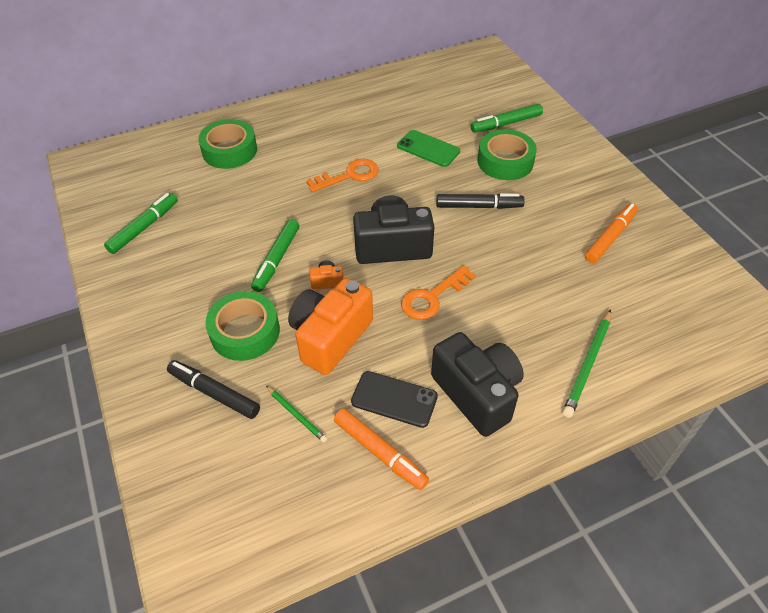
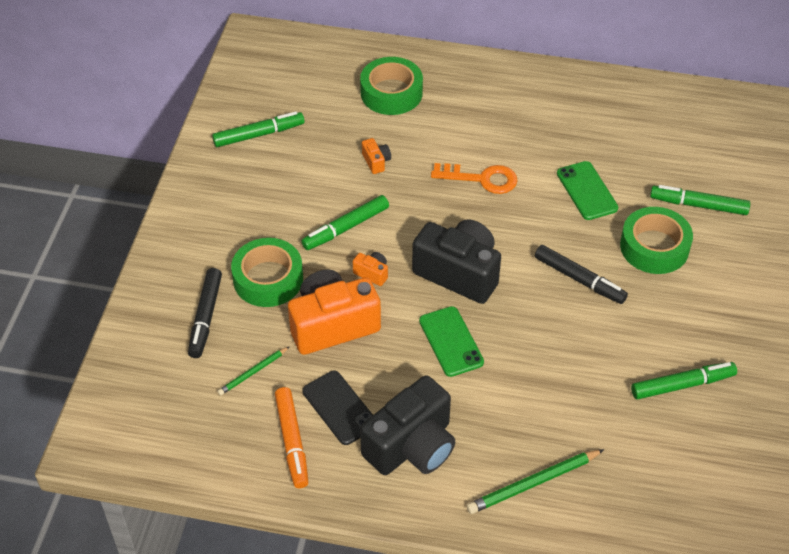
camera: 35 degrees right, 0 degrees up
black marker [167,360,260,419] -> black marker turned 150 degrees counterclockwise [188,268,222,358]
green pencil [266,386,327,443] -> green pencil turned 60 degrees clockwise [217,346,290,395]
orange key [401,266,476,320] -> green phone [419,306,484,377]
black camera [431,332,524,437] -> black camera turned 45 degrees clockwise [360,375,455,475]
orange marker [585,203,638,263] -> green marker [631,362,737,399]
none -> orange camera [362,138,391,174]

